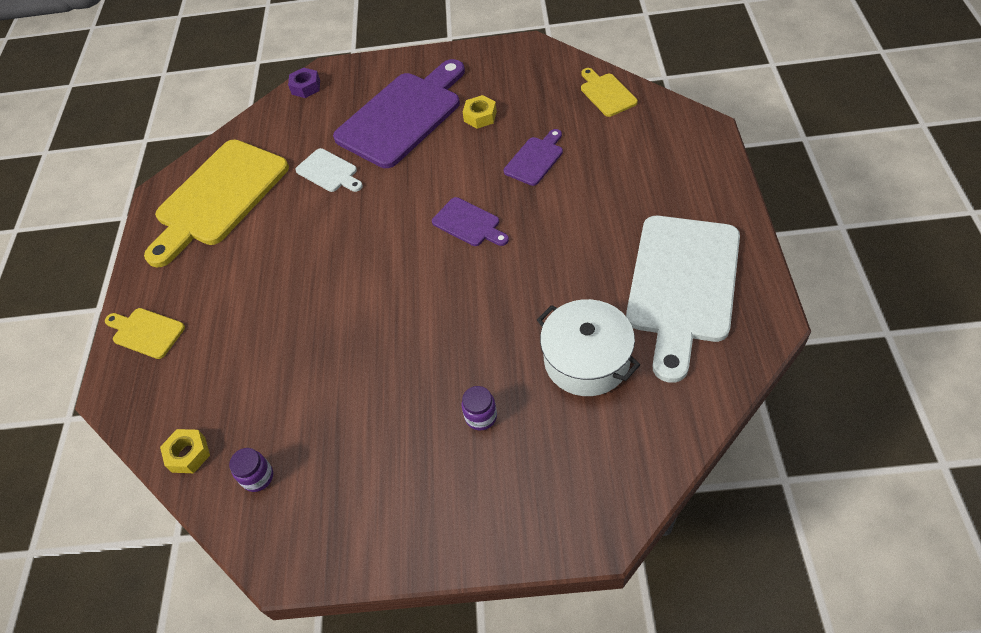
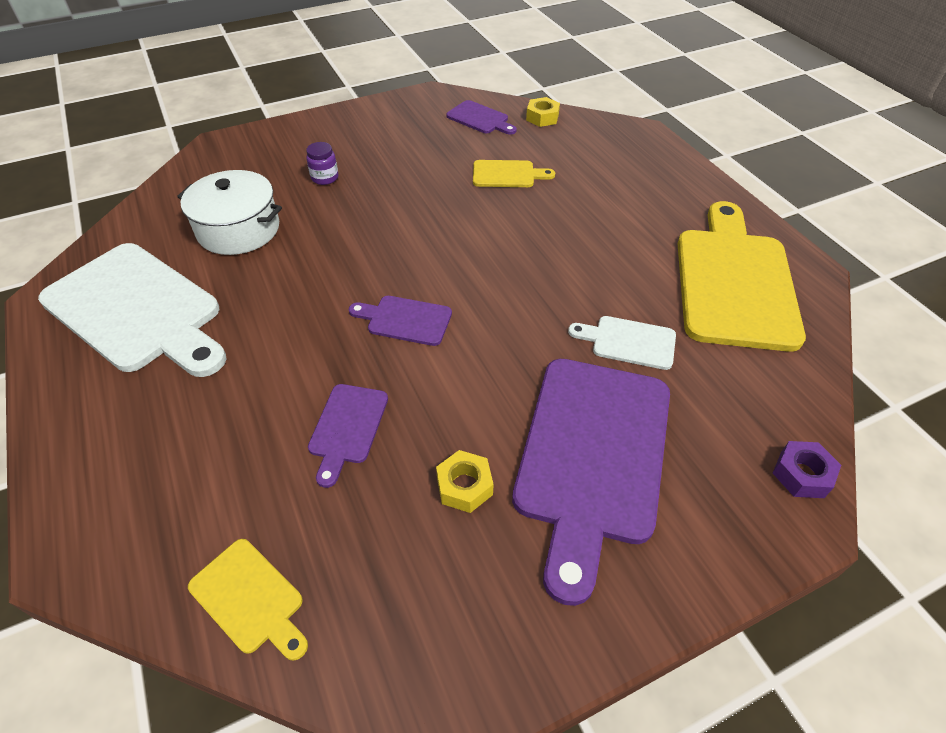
camera: 150 degrees right, 5 degrees down
yellow cutting board [105,308,185,359] -> yellow cutting board moved to [473,160,555,187]
purple jar [229,448,273,492] -> purple cutting board [446,100,517,135]
white cutting board [626,216,740,383] -> white cutting board turned 135 degrees clockwise [38,243,227,377]

